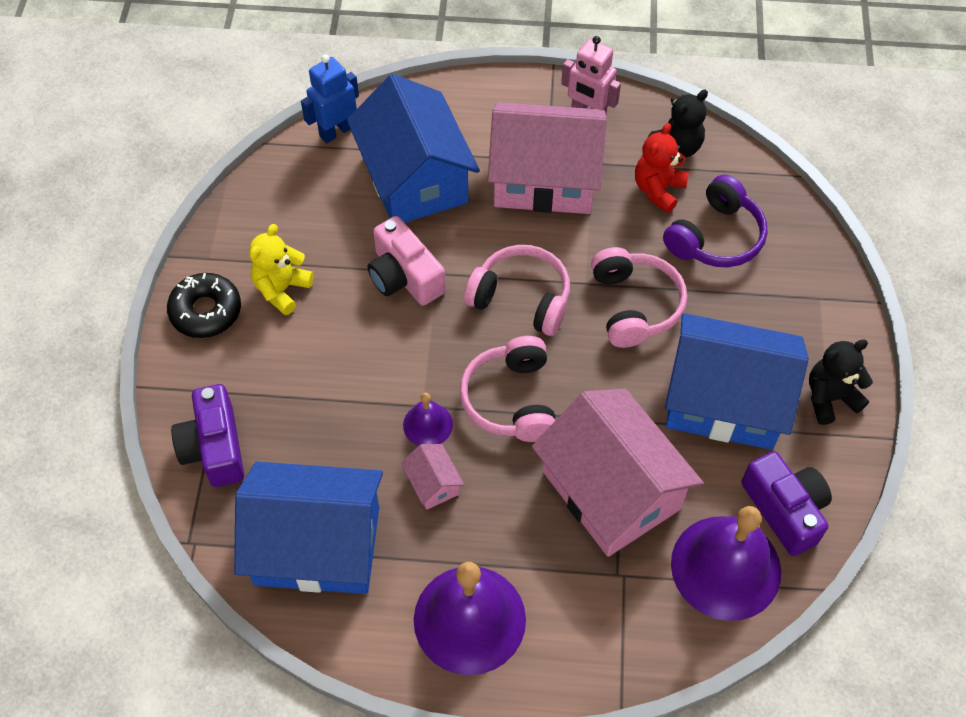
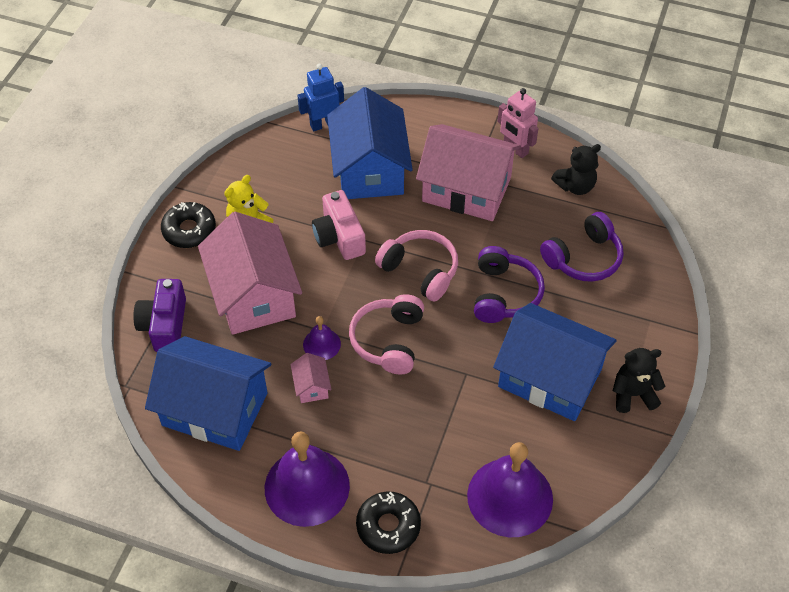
camera: 15 degrees right, 5 degrees down
pink house [532,389,703,557] -> pink house moved to [198,212,302,335]
pink headphones [591,247,687,348] -> purple headphones [474,246,545,323]
red teddy bear [635,123,689,213] -> none
purple camera [741,451,832,556] -> none
none -> black donut [356,491,421,554]

